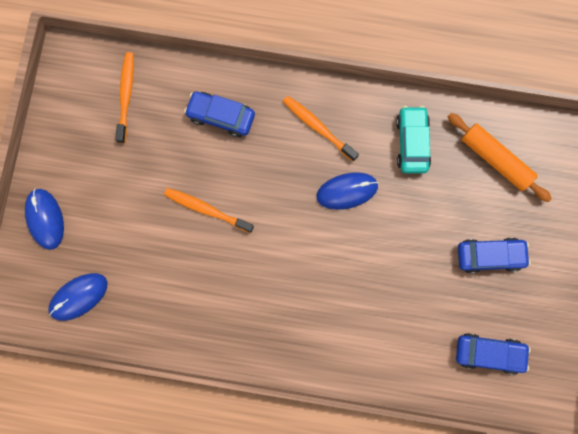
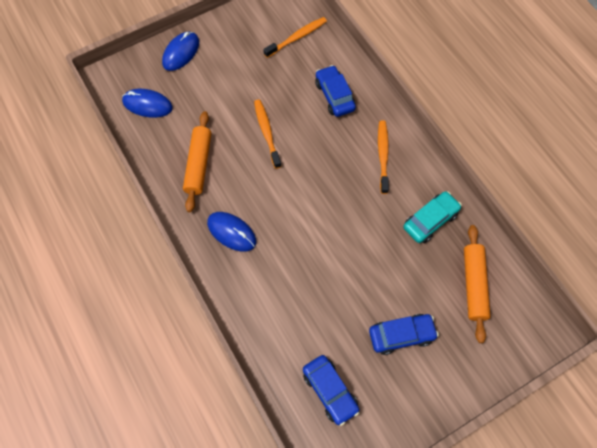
camera: 50 degrees right, 15 degrees down
blue mouse [316,172,378,210] -> blue mouse moved to [207,212,256,252]
blue car [458,238,531,273] -> blue car turned 60 degrees counterclockwise [369,314,439,355]
none -> orange rolling pin [183,111,211,212]

